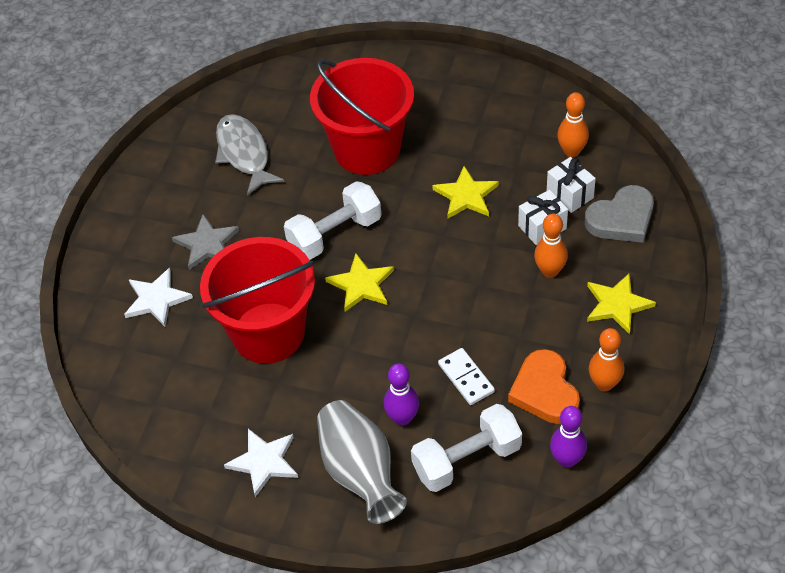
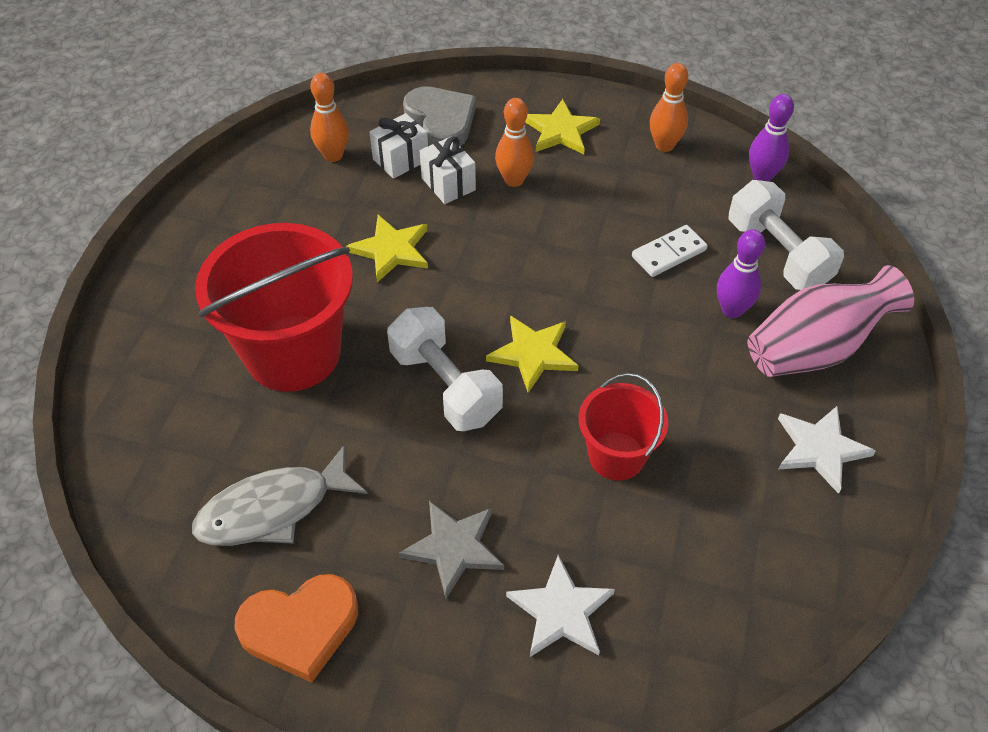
camera: 95 degrees left, 0 degrees up
red bucket [200,237,315,364] -> red bucket [579,373,668,481], size x0.55
grey vase [317,400,407,524] -> pink vase [747,265,914,377]
orange heart [508,349,580,424] -> orange heart moved to [235,574,358,683]

